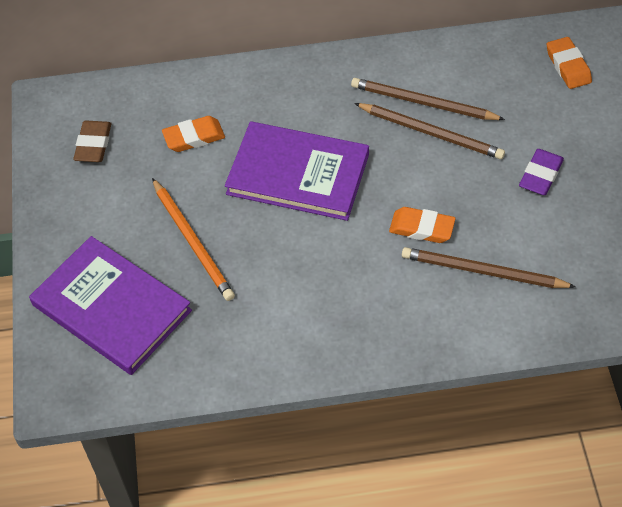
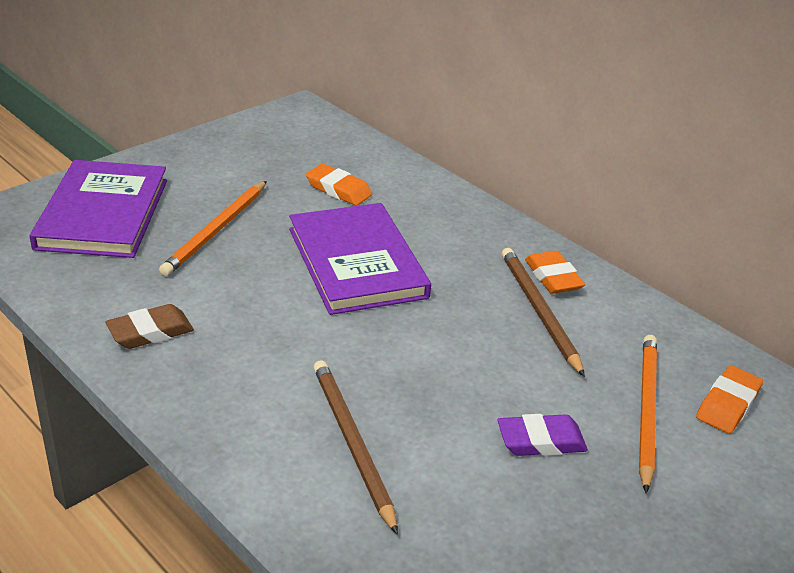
camera: 50 degrees right, 20 degrees down
brown eraser [73,120,111,162] -> brown eraser moved to [105,304,194,349]
brown pencil [354,103,505,159] -> none
orange eraser [389,207,456,243] -> orange eraser moved to [525,251,585,294]
none -> orange pencil [639,335,657,493]

